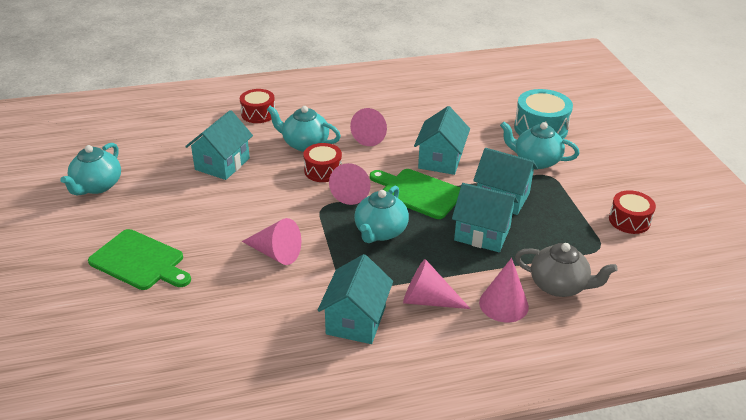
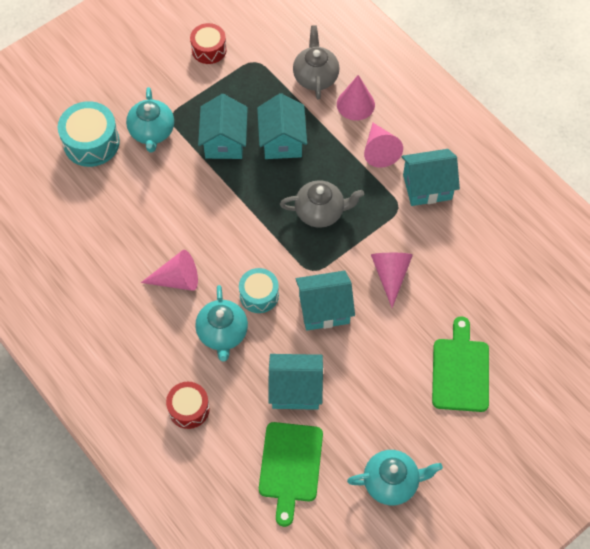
camera: 115 degrees left, 25 degrees up
red drum [304,143,342,182] -> turquoise drum [239,268,279,313]
pink cone [329,163,370,205] -> none
turquoise teapot [354,186,409,243] -> grey teapot [280,180,364,228]
green cutting board [370,169,460,219] -> green cutting board moved to [259,422,323,527]
turquoise house [414,106,470,175] -> turquoise house moved to [296,270,355,331]

